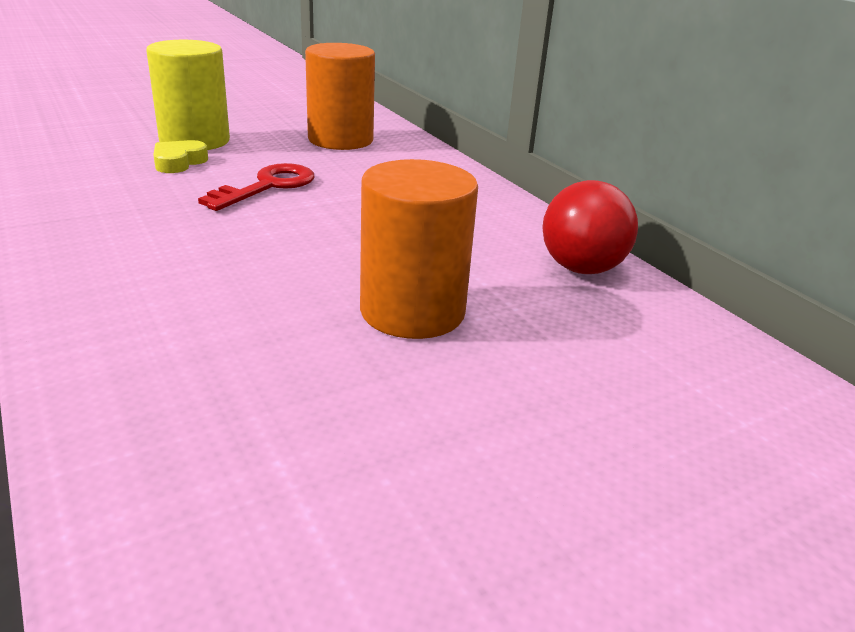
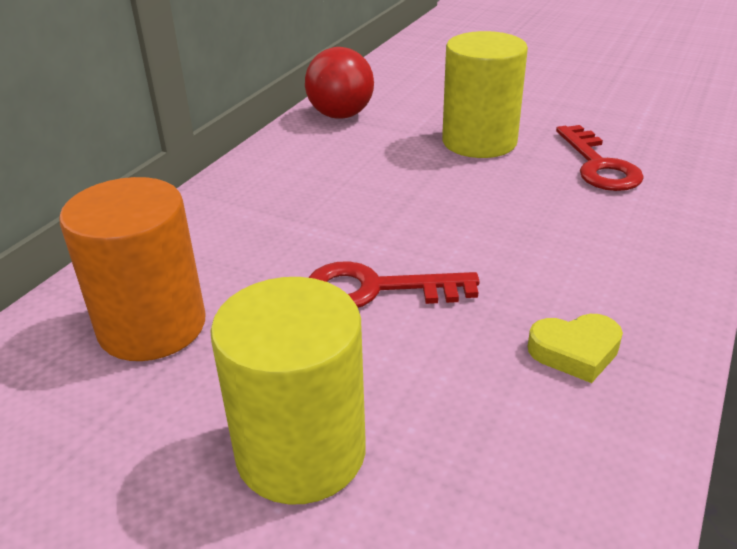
camera: 120 degrees left, 5 degrees up
yellow heart [153,140,208,173] -> yellow heart moved to [528,314,623,383]
orange cylinder [360,159,478,339] -> yellow cylinder [442,31,528,158]
none -> red key [556,125,644,191]

